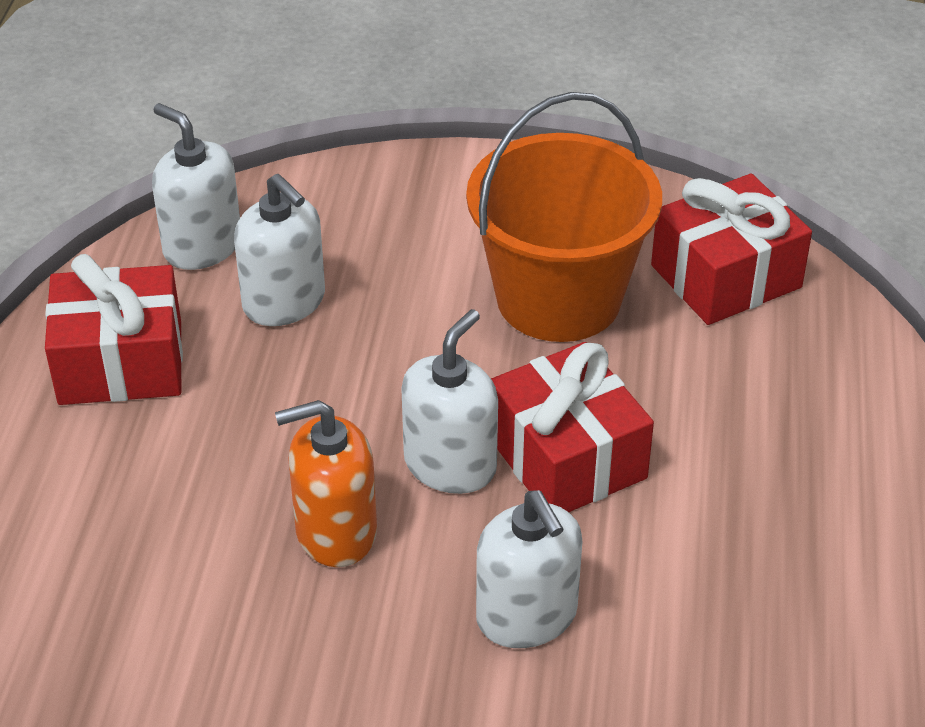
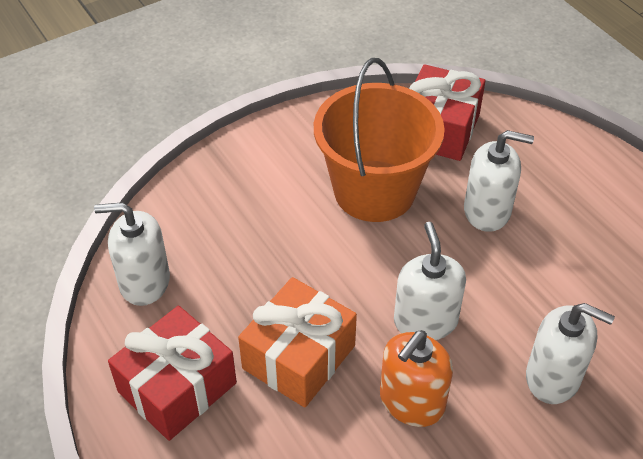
camera: 40 degrees left, 5 degrees up
white soap dispenser [234,174,325,326] -> white soap dispenser moved to [464,130,534,232]
red gift [491,342,654,512] -> none
none -> orange gift [238,277,357,407]

